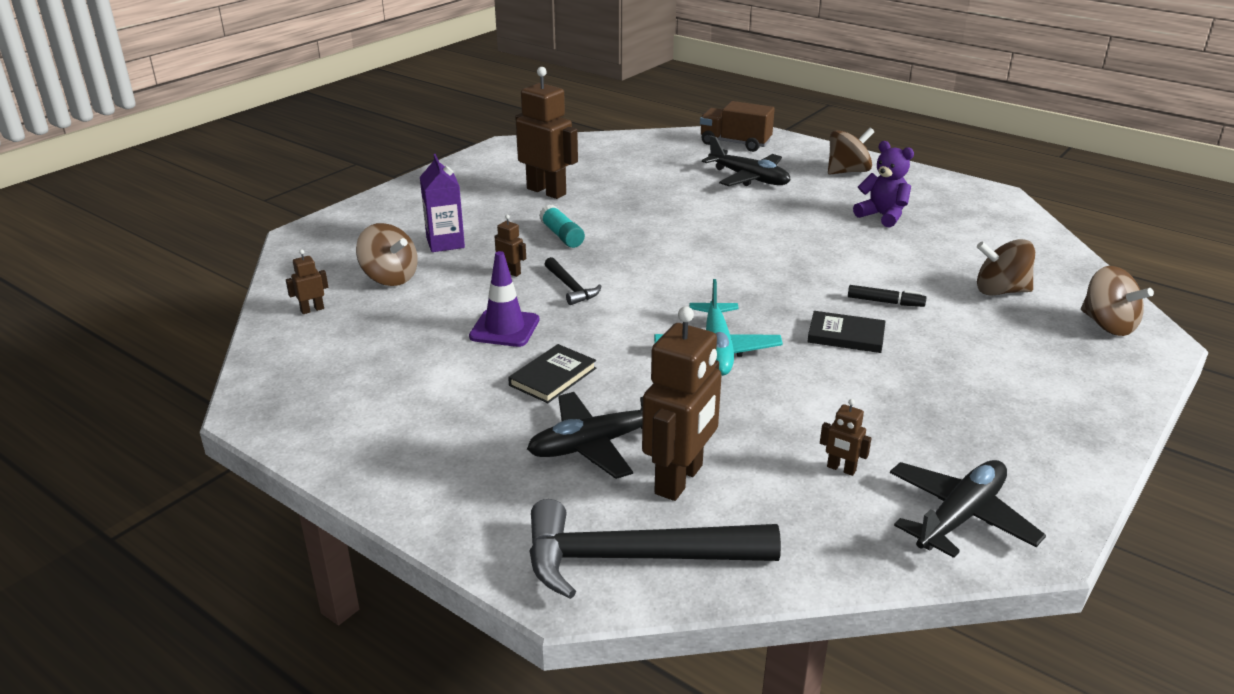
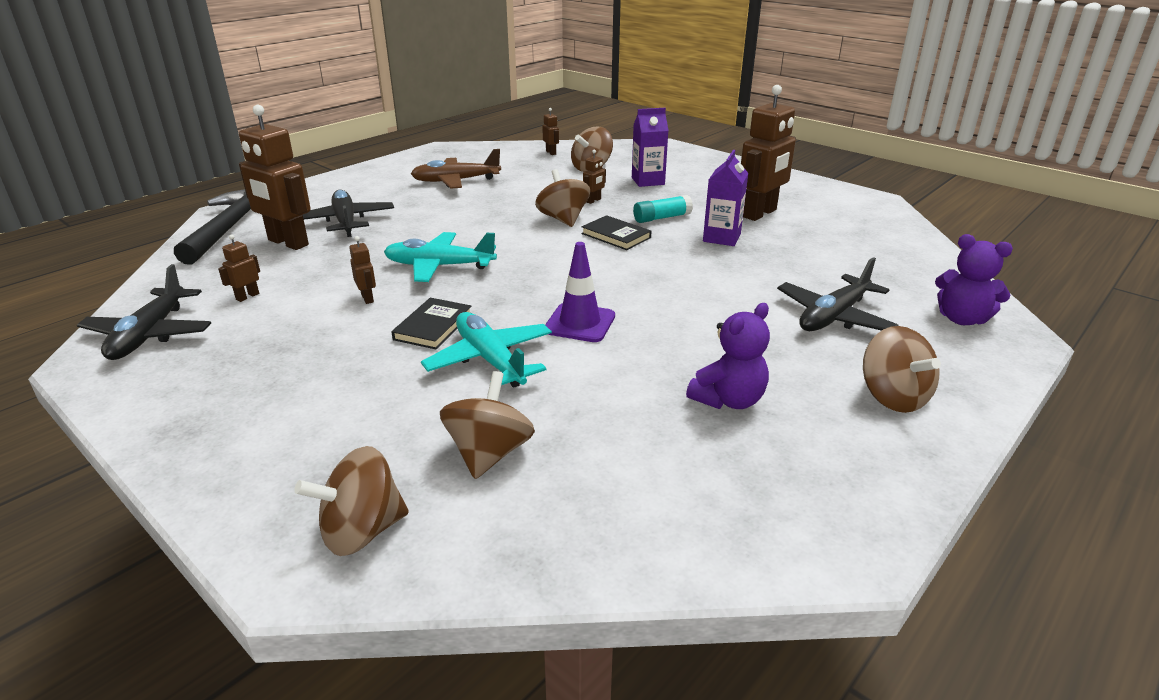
camera: 95 degrees right, 0 degrees up
purple traffic cone [469,251,539,347] -> purple traffic cone moved to [545,242,615,342]
black book [508,344,596,403] -> black book moved to [581,215,651,250]
black hammer [545,257,601,305] -> brown spinning top [535,169,590,227]
brown truck [700,101,775,152] -> purple teddy bear [935,234,1013,325]
black marker [848,285,926,307] -> turquoise plane [421,312,552,388]
black plane [890,460,1046,558] -> black plane turned 45 degrees clockwise [77,264,211,360]
none -> brown robot [349,236,376,304]
none -> brown plane [411,149,501,189]
none -> purple carton [703,150,748,246]

